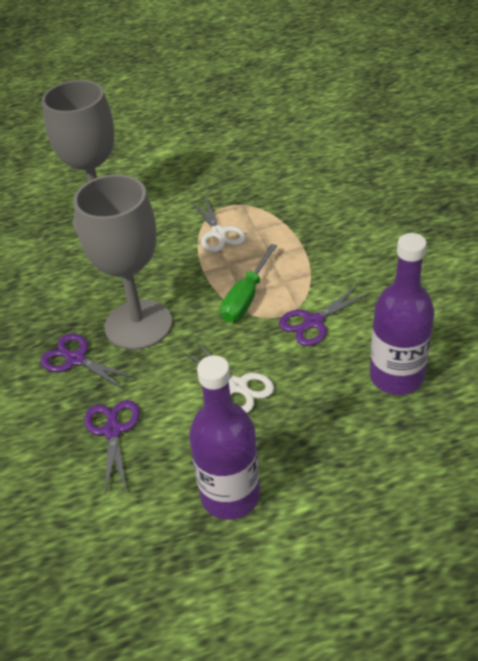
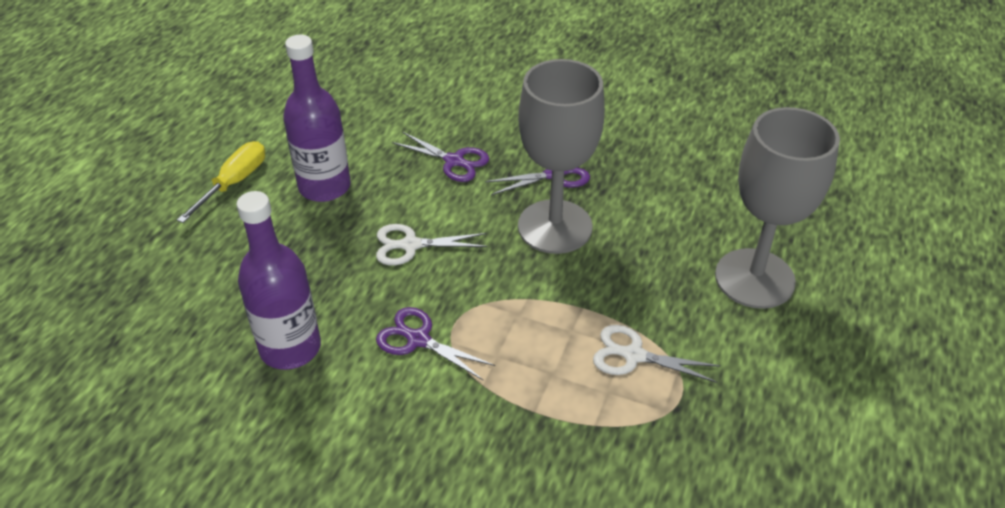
camera: 125 degrees right, 0 degrees up
green screwdriver [221,244,277,322] -> none
purple scissors [279,285,370,346] -> purple scissors turned 60 degrees counterclockwise [376,307,495,380]
none -> yellow screwdriver [177,141,265,223]

